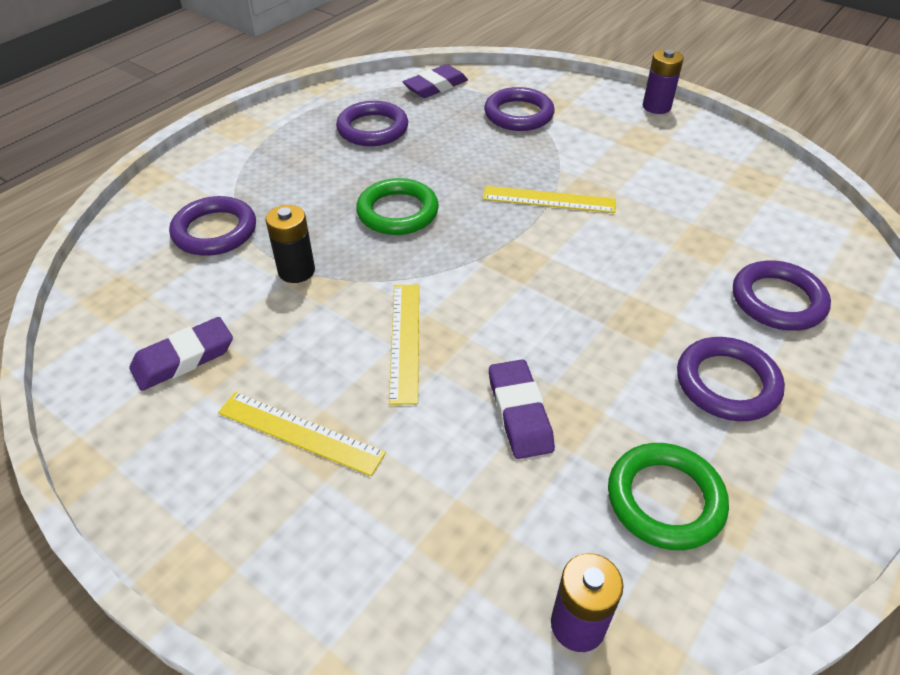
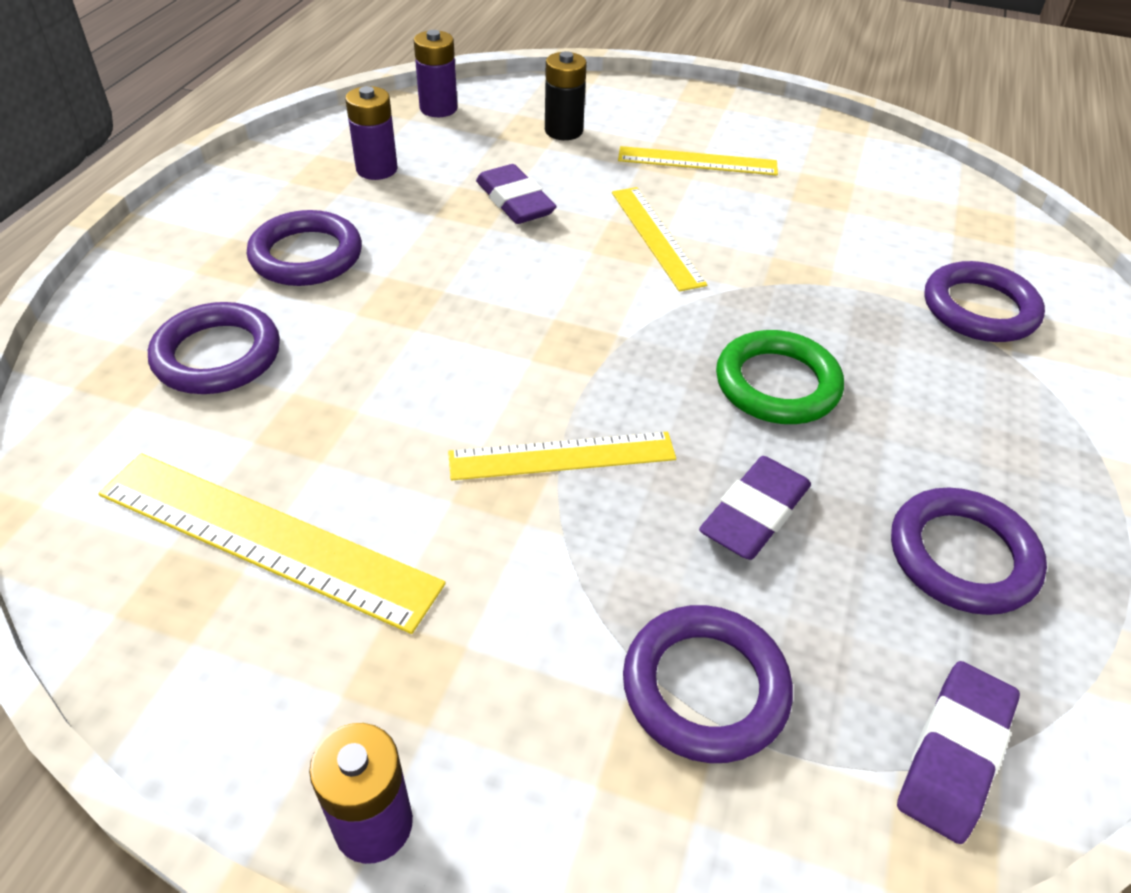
camera: 160 degrees right, 0 degrees up
purple eraser [129,317,233,391] -> purple eraser moved to [699,456,811,560]
black battery [265,205,315,283] -> black battery moved to [545,51,587,140]
green ring [608,443,729,550] -> purple battery [345,86,398,180]
none -> yellow ruler [98,453,446,634]

